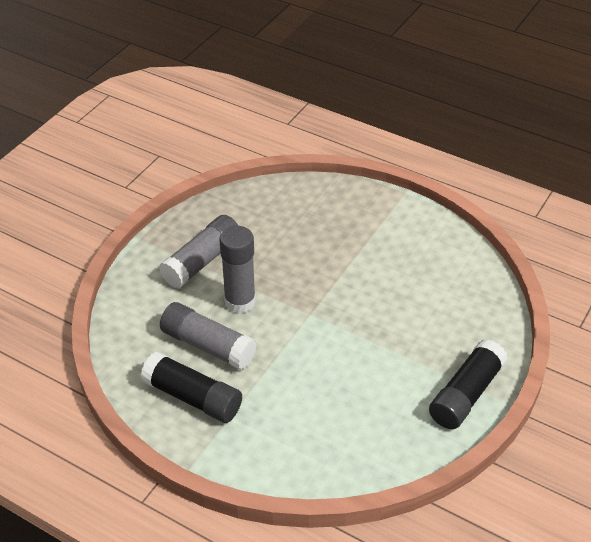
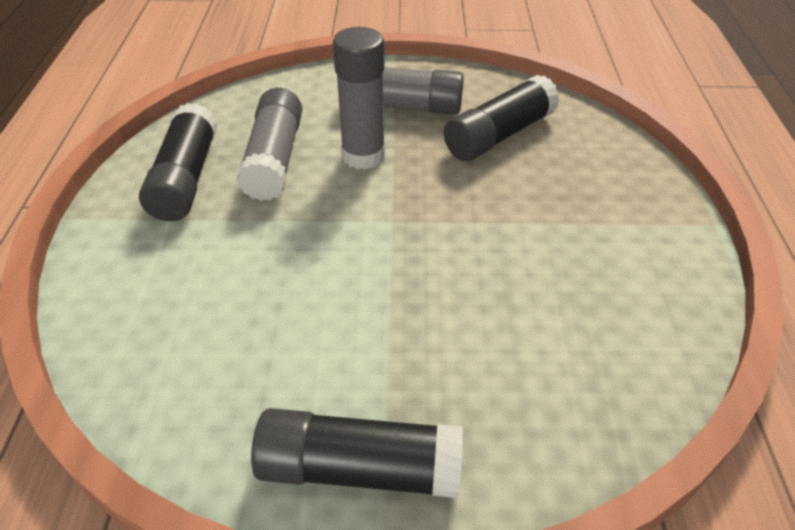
camera: 60 degrees right, 0 degrees up
none -> black glue stick [444,75,560,161]

